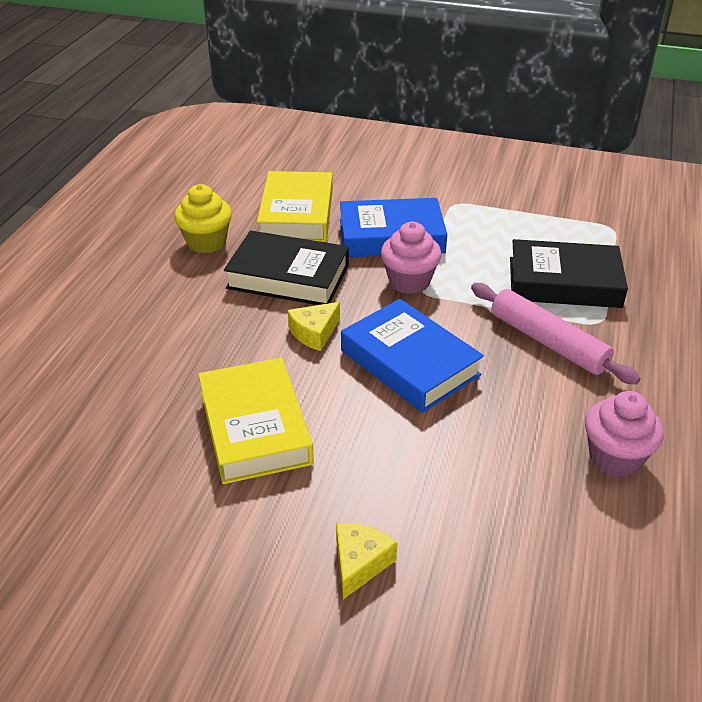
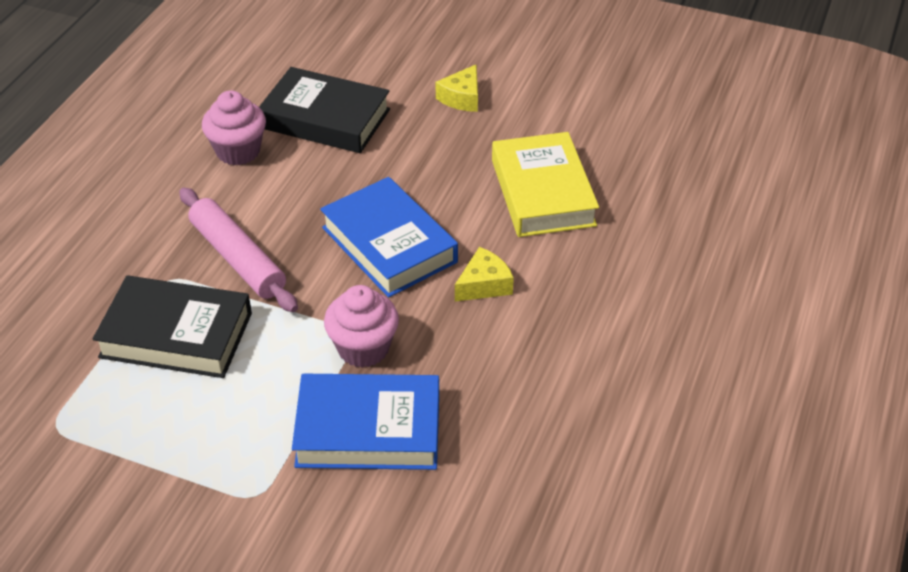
camera: 175 degrees left, 5 degrees up
yellow cupcake [174,184,232,253] -> none
black book [224,230,349,305] -> black book moved to [259,67,390,153]
yellow book [257,171,333,242] -> none

